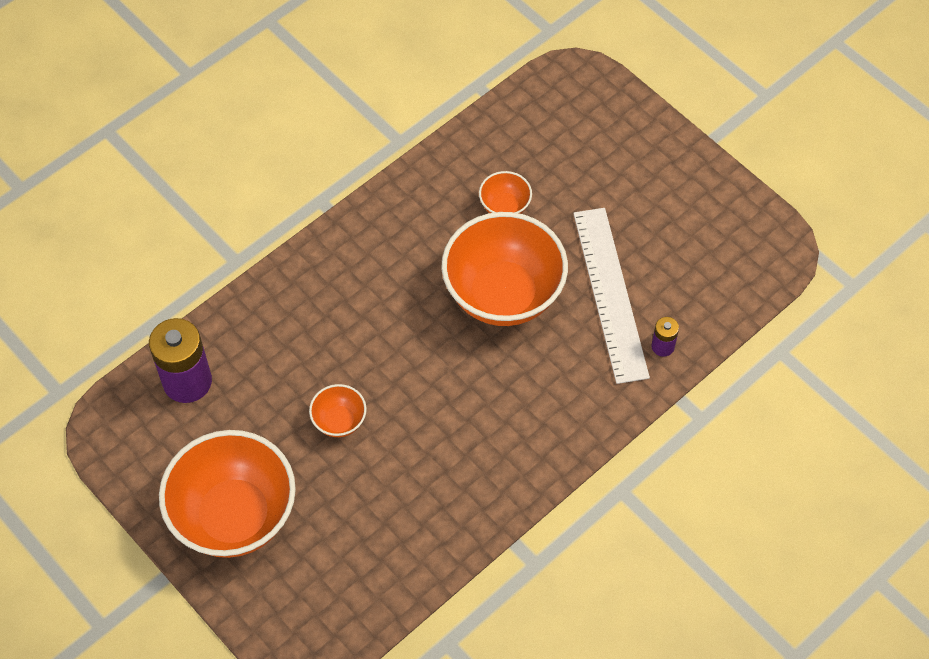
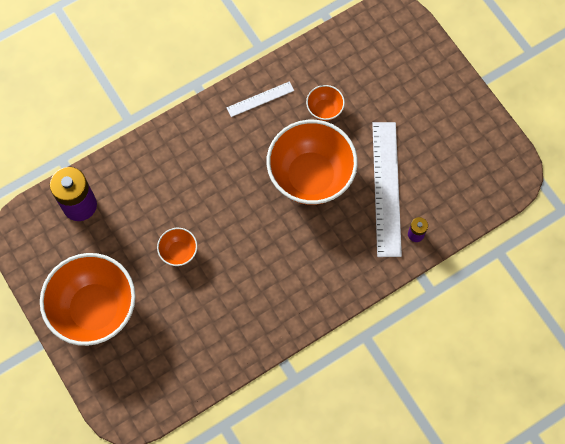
camera: 10 degrees right, 10 degrees up
none -> white ruler [227,81,294,117]

